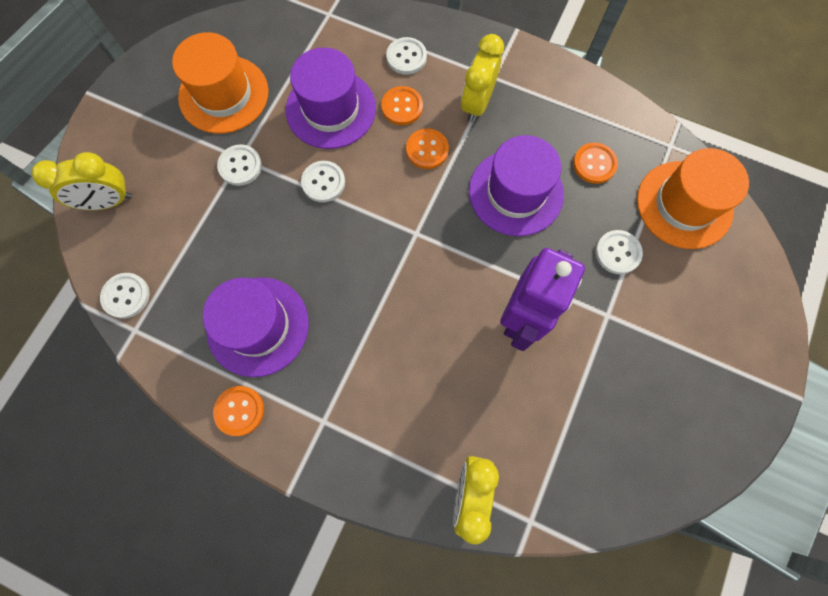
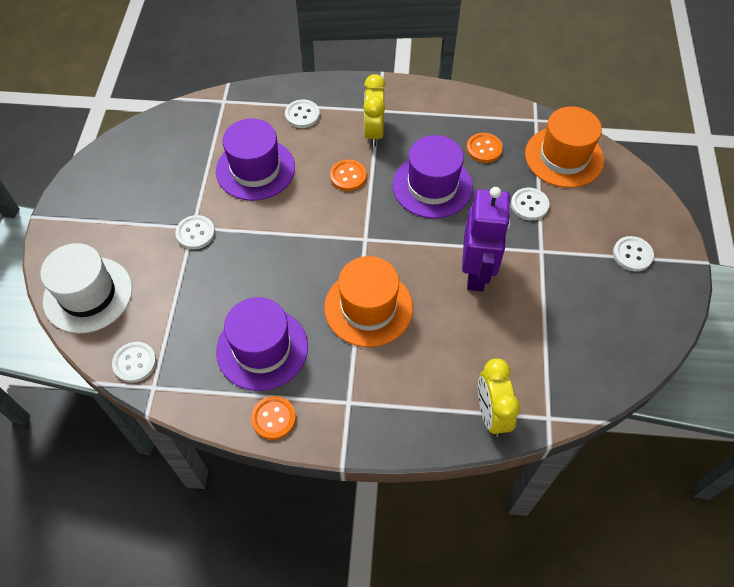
camera: 20 degrees left, 15 degrees down
yellow clock [31,152,133,210] -> white hat [40,243,132,334]
orange hat [172,32,268,134] -> orange hat moved to [324,256,413,347]
white button [301,161,345,202] -> white button moved to [613,236,654,271]
orange button [381,86,423,125] -> none

